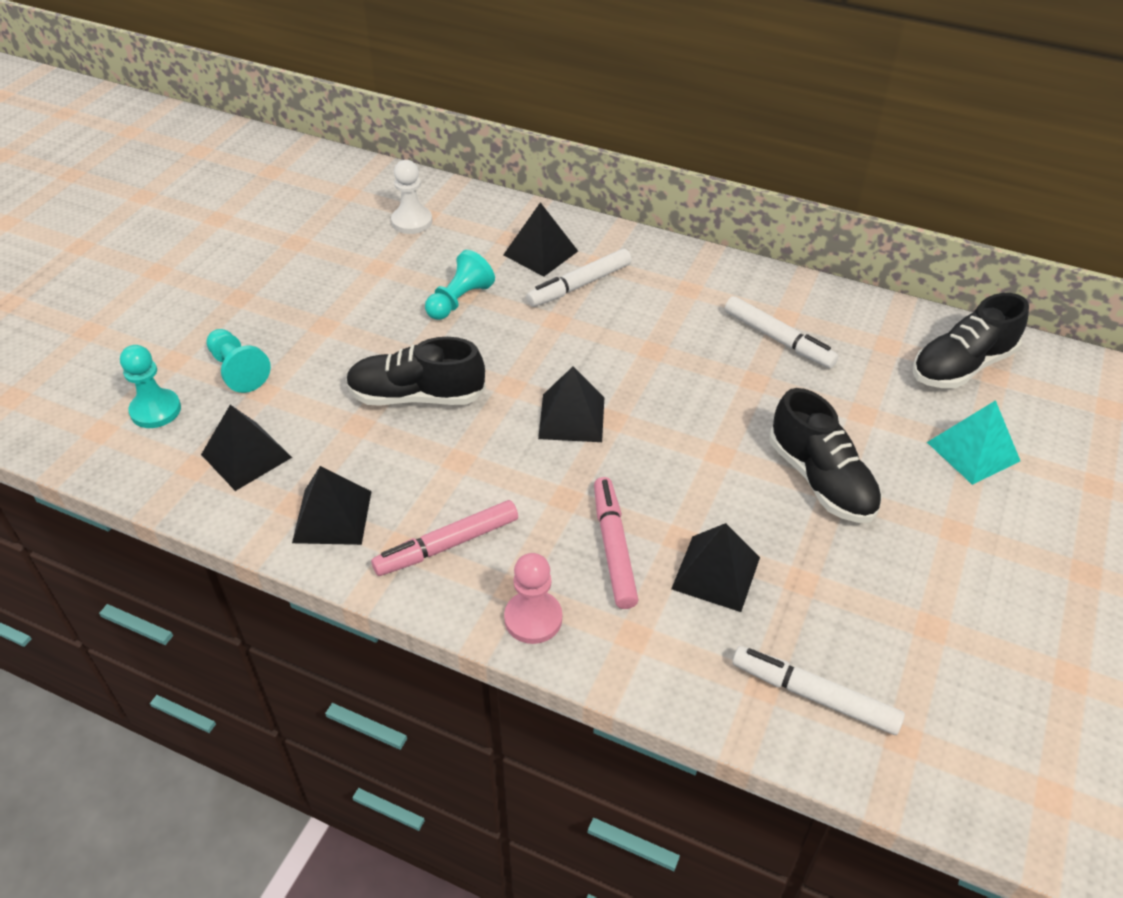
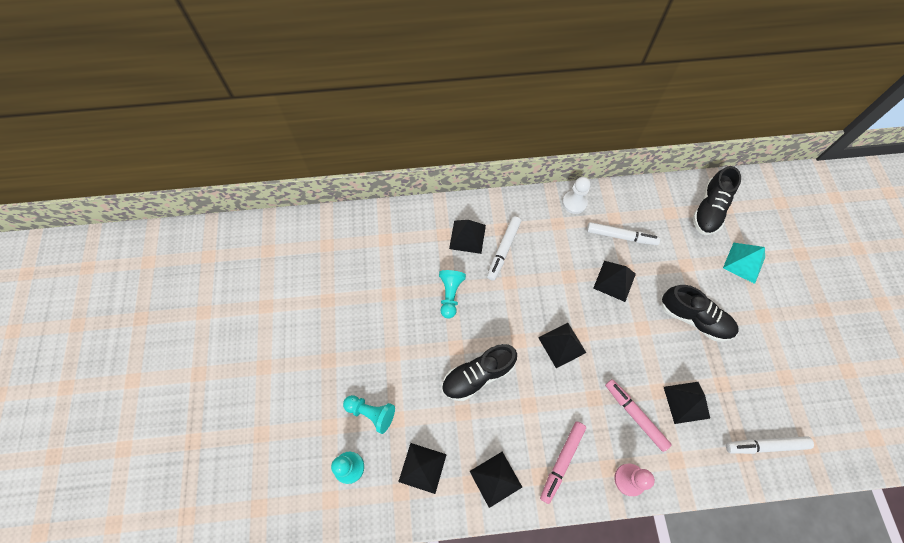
camera: 30 degrees left, 20 degrees up
white pawn [391,160,432,234] -> white pawn moved to [562,177,591,214]
none -> black pyramid [593,261,636,302]

